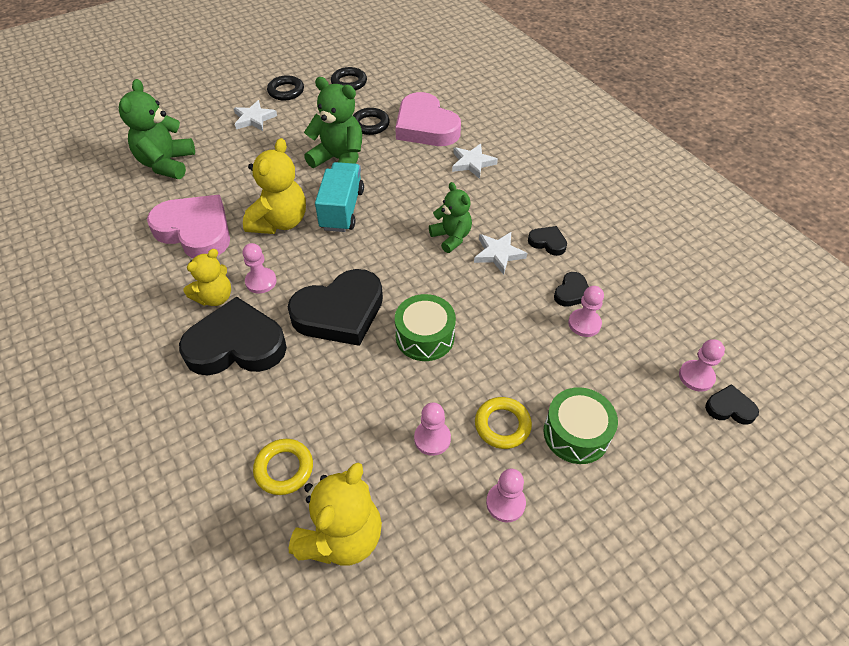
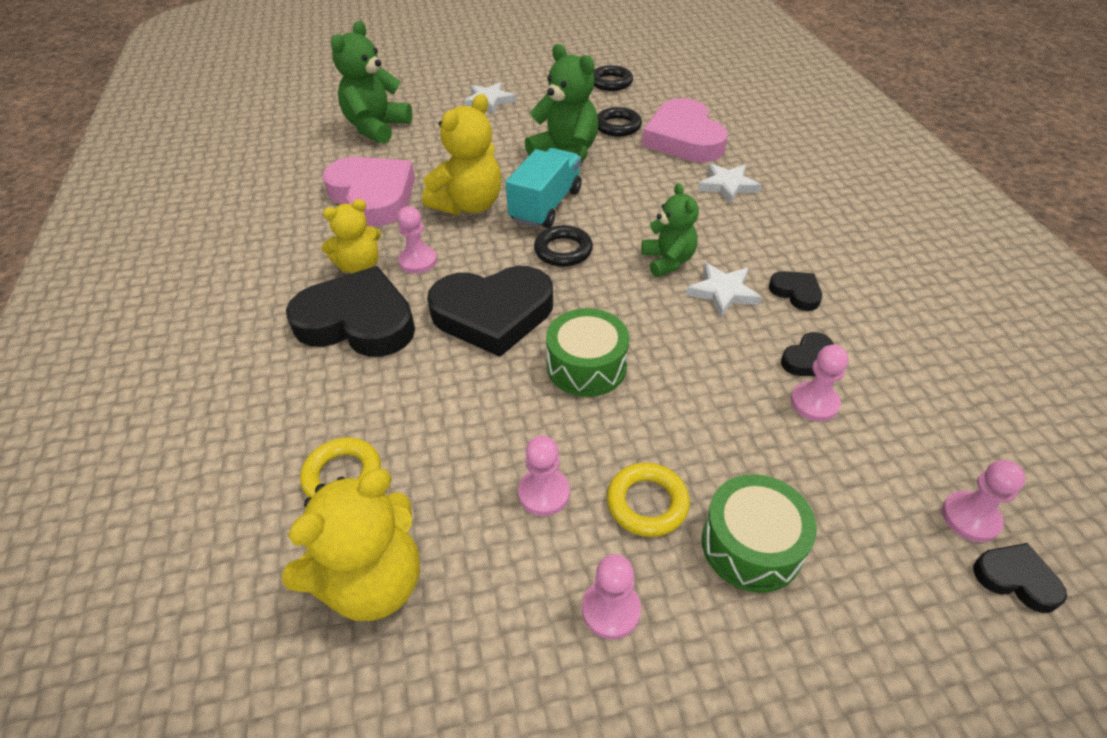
camera: 20 degrees right, 5 degrees down
black ring [267,75,304,100] -> black ring moved to [534,225,593,267]

